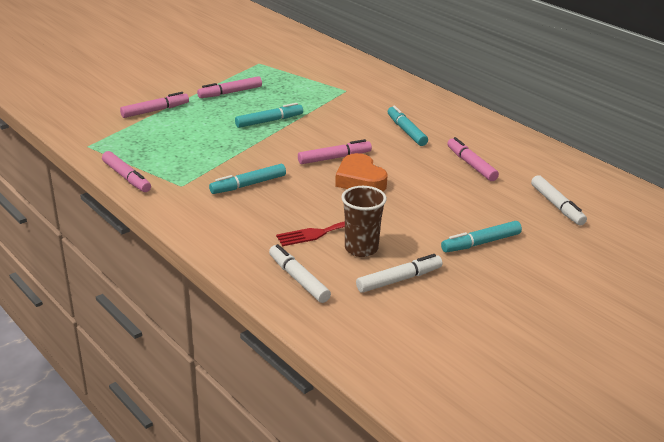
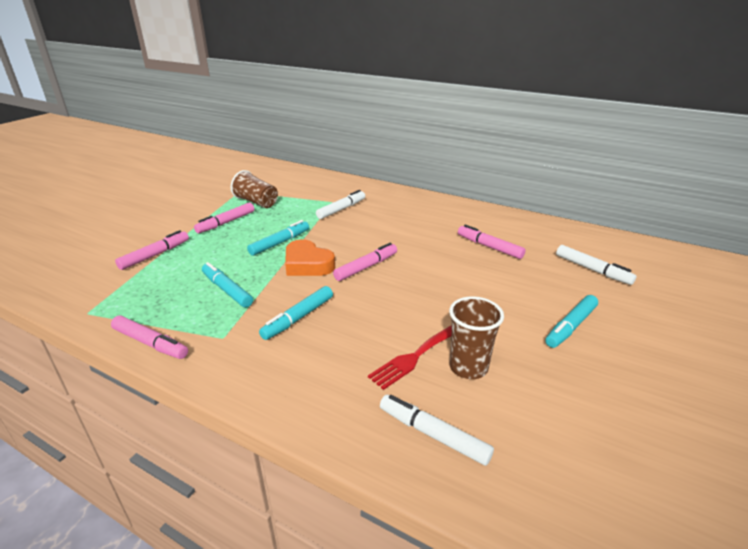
camera: 20 degrees left, 0 degrees up
orange heart [335,153,388,191] -> orange heart moved to [285,239,335,276]
white marker [356,254,443,293] -> white marker moved to [316,190,365,219]
turquoise marker [388,106,428,146] -> turquoise marker moved to [202,262,253,308]
none -> brown cup [231,170,278,208]

